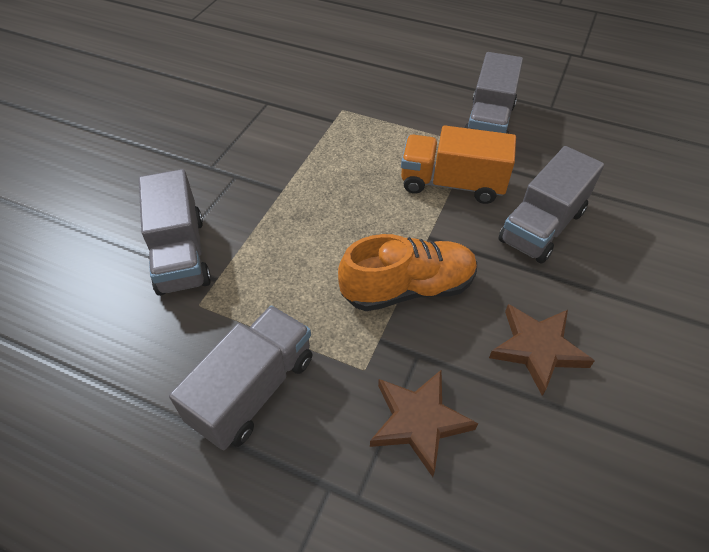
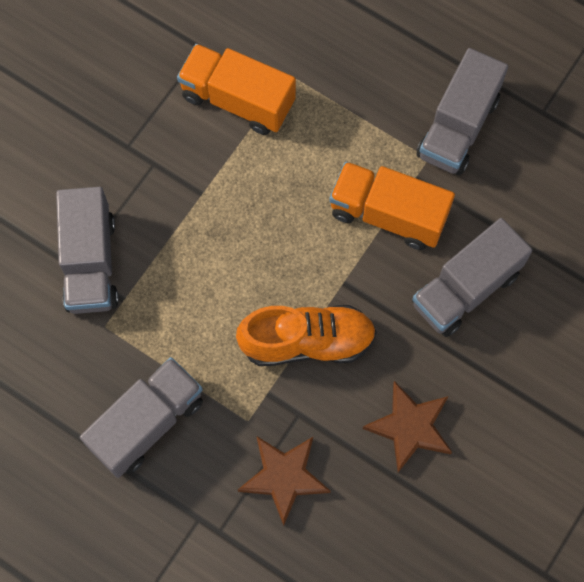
camera: 10 degrees right, 20 degrees up
none -> orange truck [177,44,296,135]

